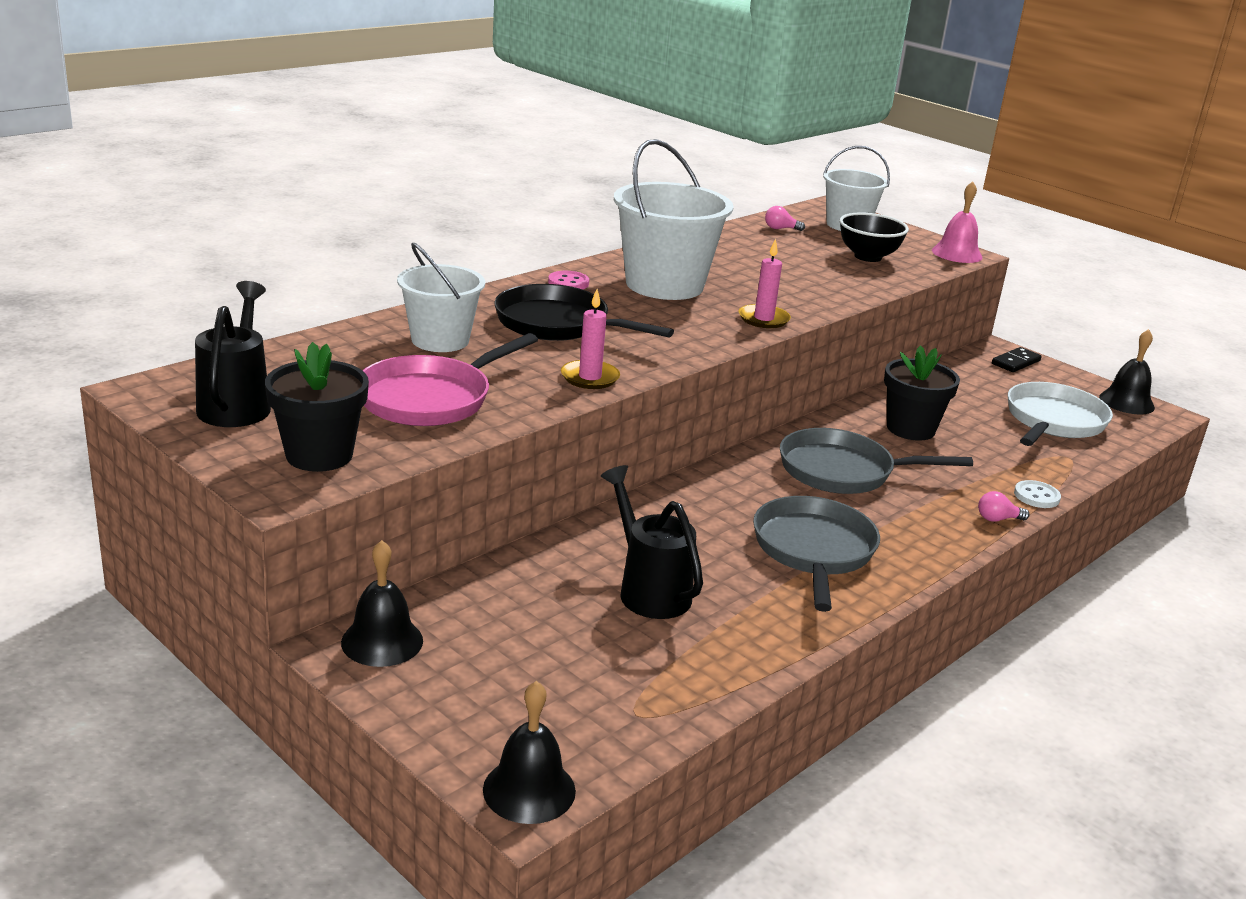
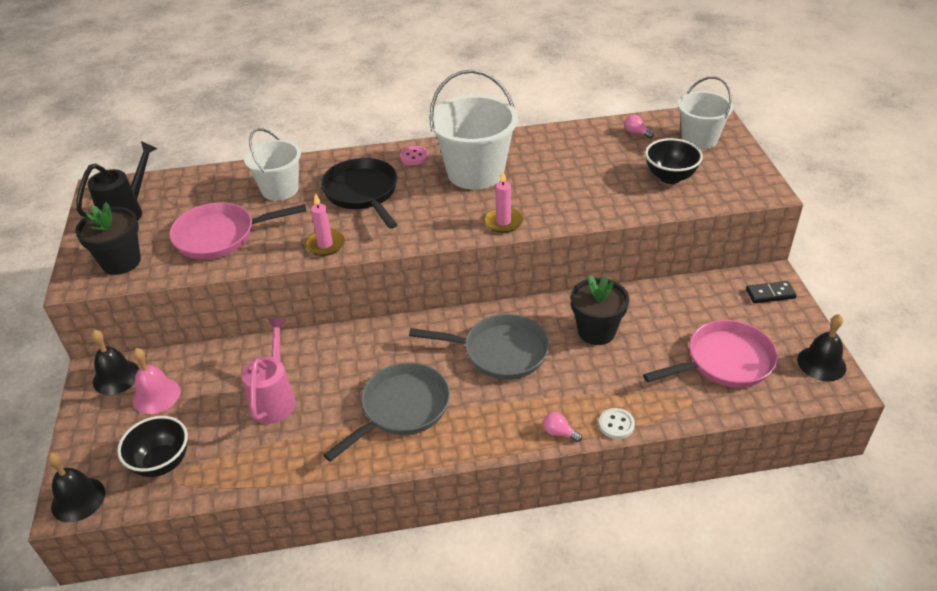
camera: 40 degrees right, 15 degrees up
black watering can [601,465,703,619] -> pink watering can [242,318,296,424]
grey pan [780,428,973,494] -> grey pan turned 150 degrees clockwise [409,314,549,380]
pink bell [932,181,982,263] -> pink bell moved to [133,348,181,414]
white pan [1008,382,1113,446] -> pink pan [643,320,778,387]
none -> black bowl [117,416,188,477]

